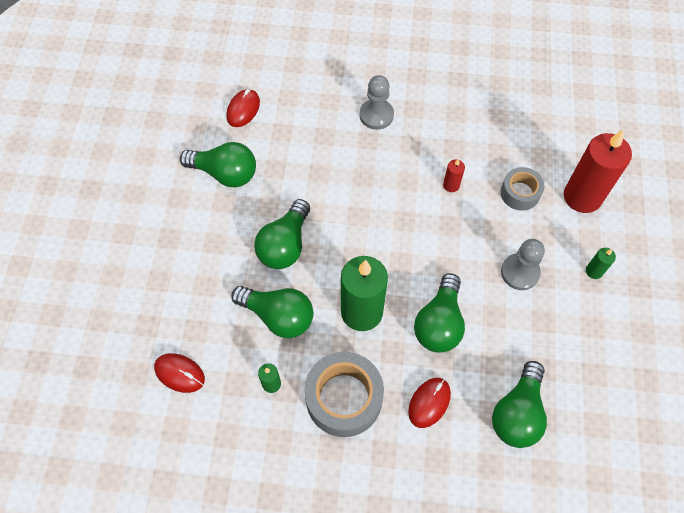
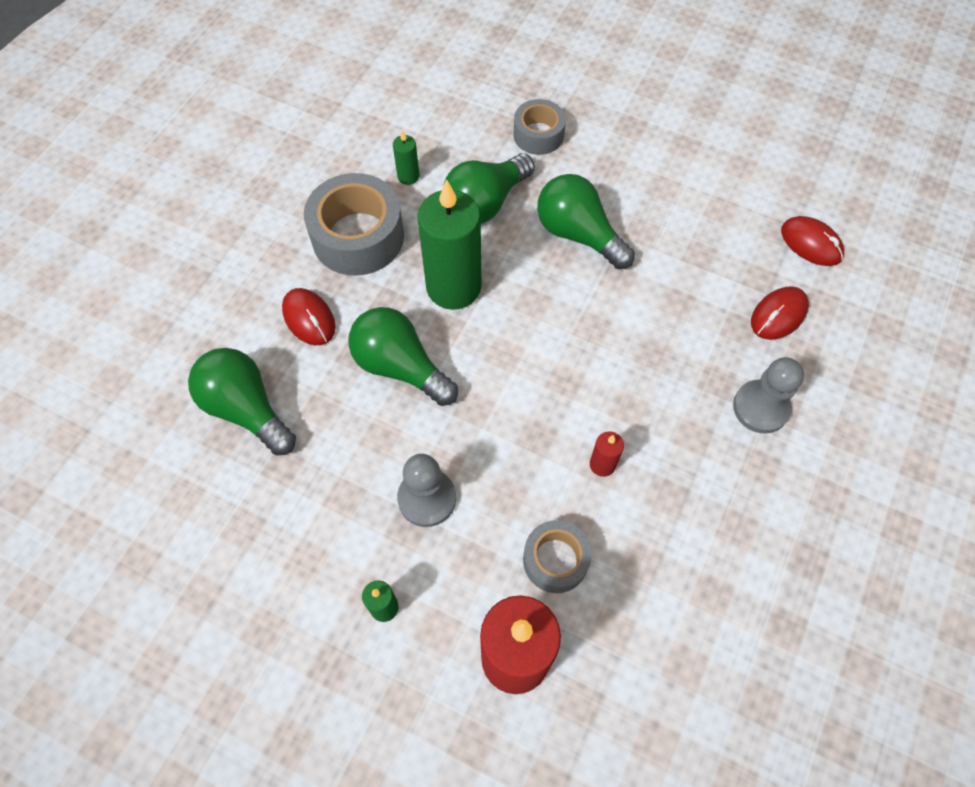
camera: 110 degrees right, 0 degrees up
red mouse [154,353,205,393] -> red mouse moved to [751,286,809,340]
green light bulb [180,142,256,188] -> none
none -> grey tape [513,99,566,155]

